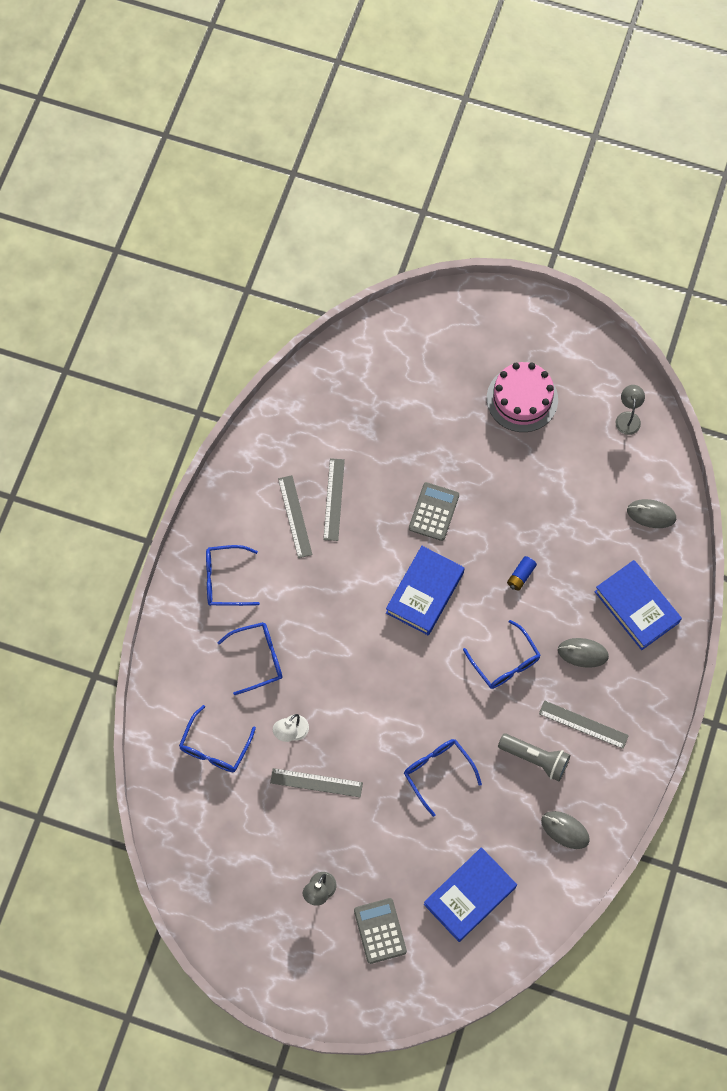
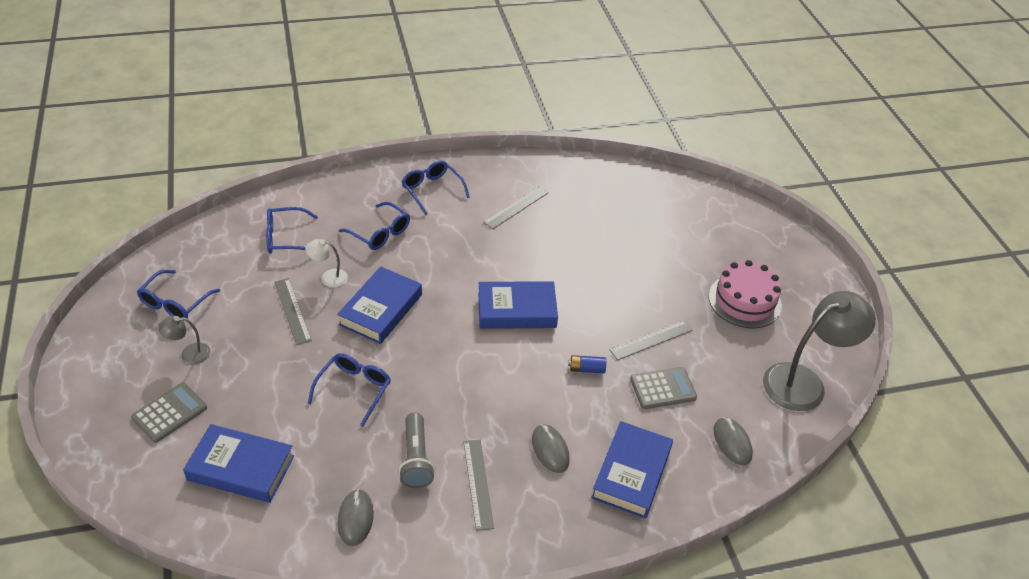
camera: 55 degrees right, 25 degrees down
grey ruler [323,458,345,541] -> grey ruler moved to [609,320,693,360]
grey calculator [409,482,459,541] -> grey calculator moved to [630,367,697,409]
blue glasses [463,620,540,689] -> blue glasses moved to [137,270,220,321]
grey lamp [615,385,645,435] -> grey lamp [763,291,876,411], size x2.21
none -> blue book [337,266,422,344]

